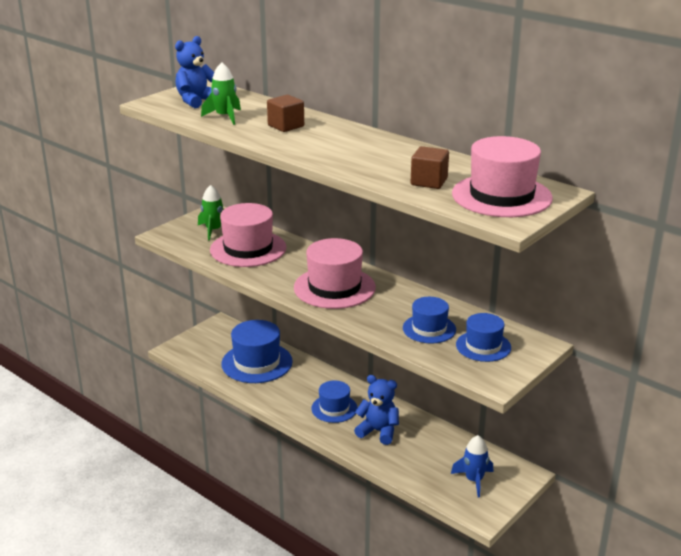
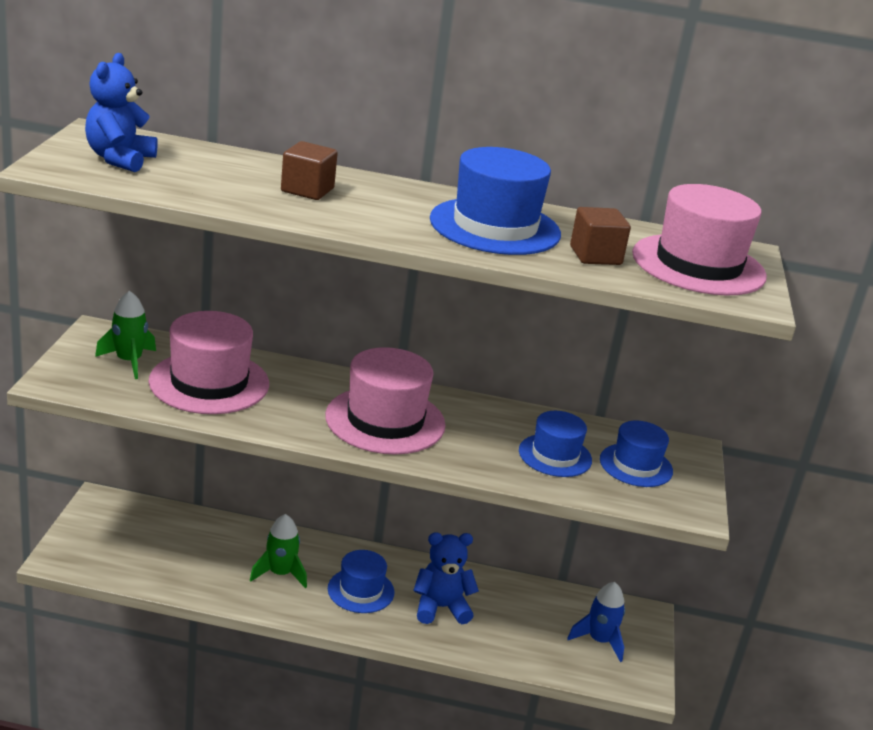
camera: 35 degrees left, 0 degrees up
green rocket [201,62,241,125] -> green rocket moved to [250,514,307,588]
blue hat [221,320,293,383] -> blue hat moved to [430,147,561,255]

